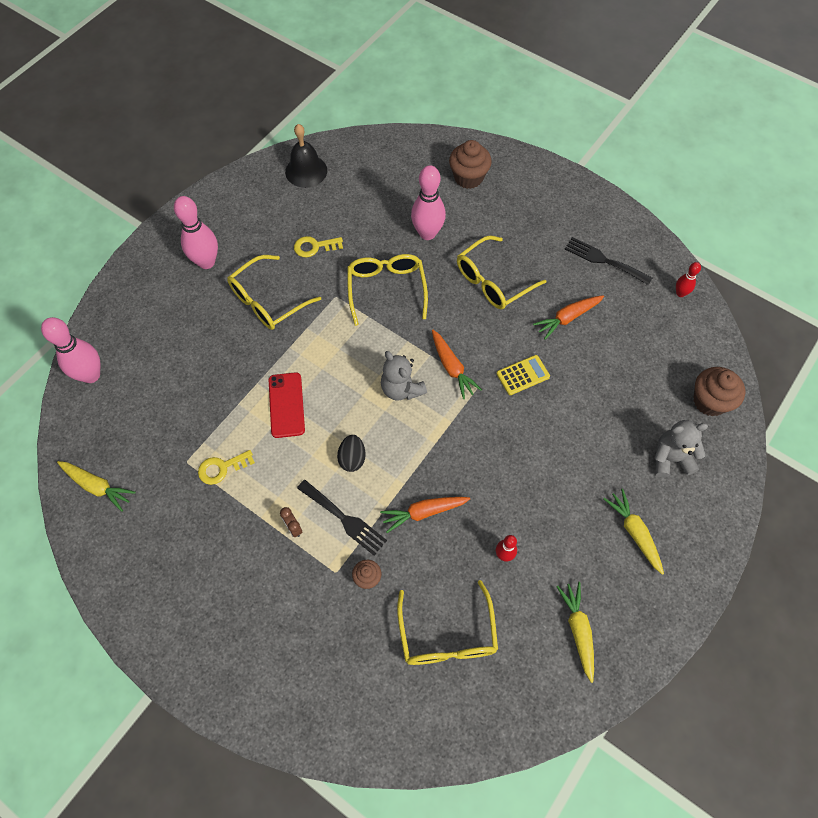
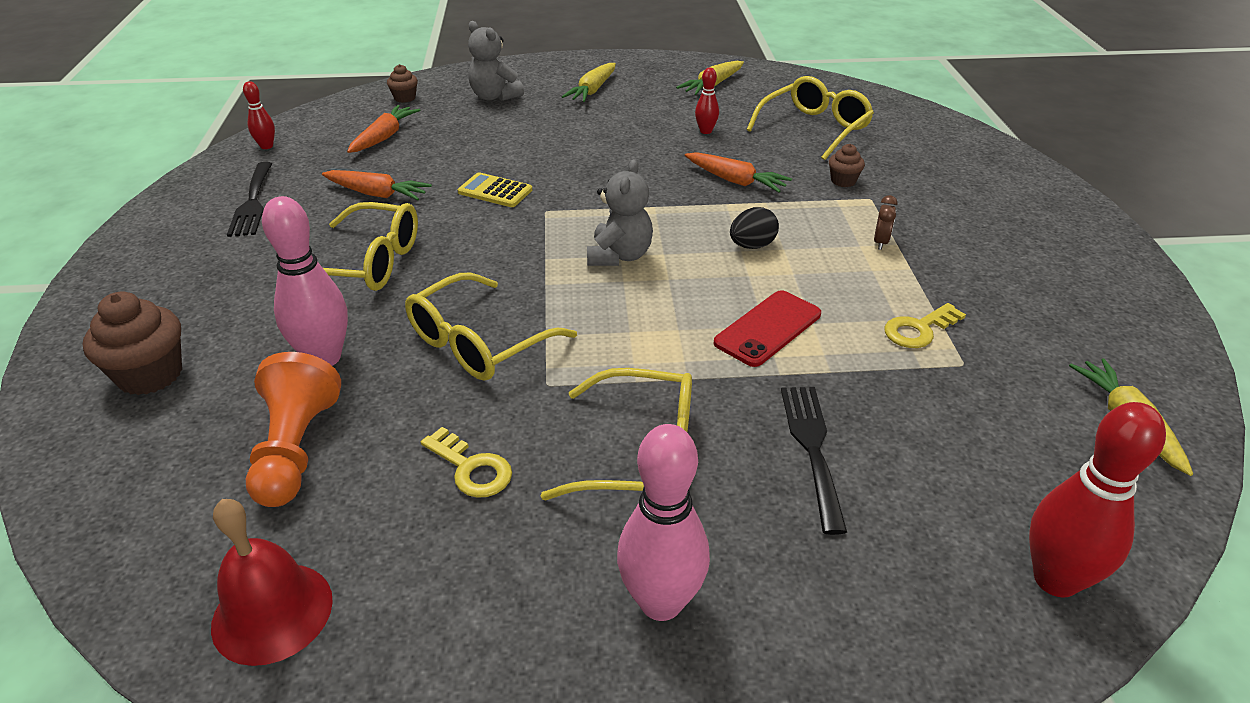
camera: 130 degrees left, 25 degrees down
pink bowling pin [41,317,101,383] -> red bowling pin [1029,402,1166,598]
yellow key [198,450,255,485] -> yellow key turned 120 degrees clockwise [885,303,966,348]
black bell [285,124,327,188] -> red bell [211,499,333,666]
black fork [297,480,387,556] -> black fork moved to [781,387,847,535]
orange carrot [432,330,482,399] -> orange carrot moved to [347,105,420,153]
brown cupcake [693,367,745,416] -> brown cupcake [387,64,418,103], size x0.54
none -> orange pawn [246,352,341,507]

